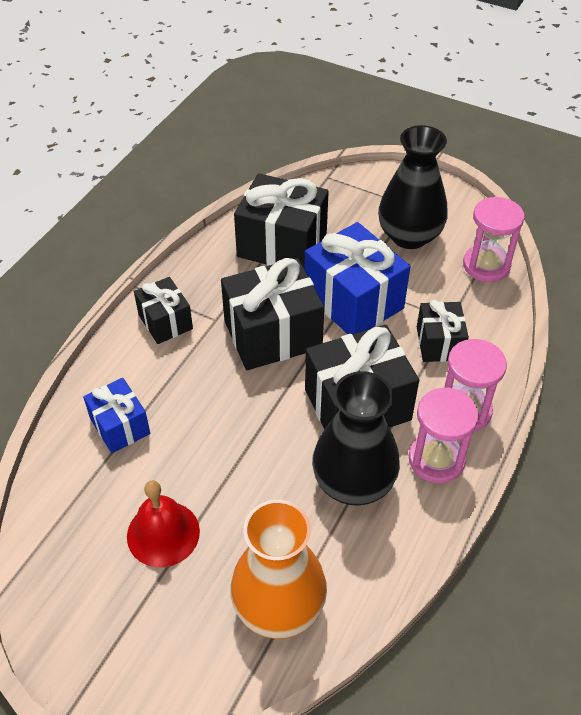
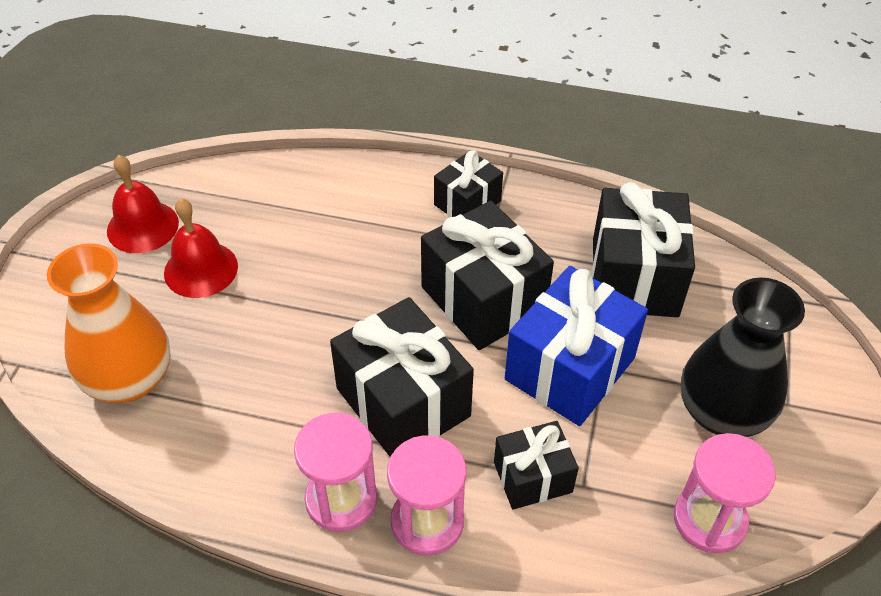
camera: 75 degrees right, 0 degrees up
blue gift [83,378,150,453] -> none
black vase [312,371,400,505] -> none
none -> red bell [107,155,179,253]

